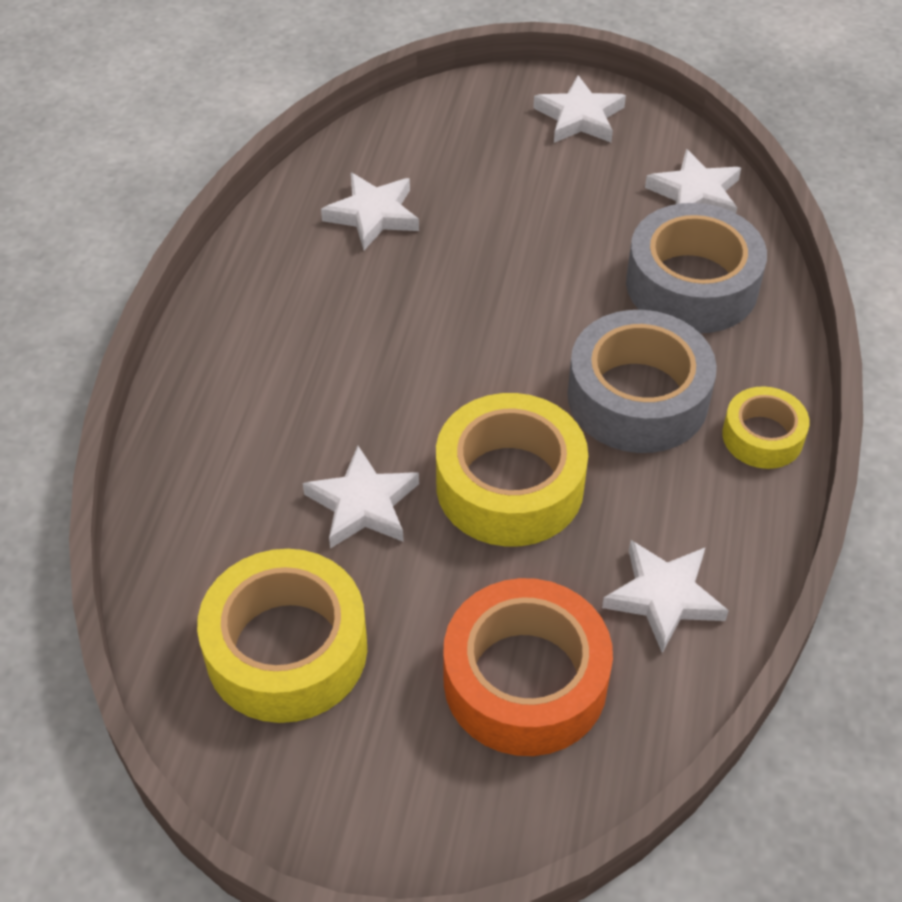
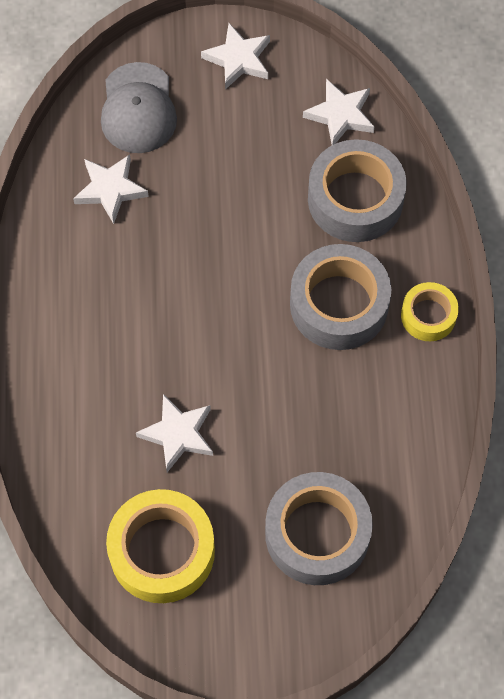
camera: 15 degrees left, 15 degrees up
yellow tape [436,393,588,547] -> none
orange tape [443,578,613,756] -> grey tape [265,472,373,585]
white star [602,540,729,653] -> none
none -> grey cap [101,62,177,153]

